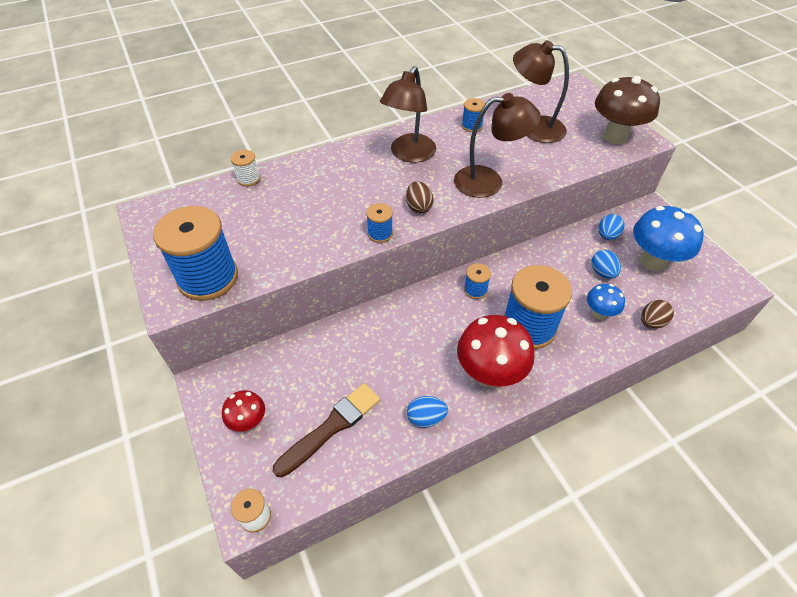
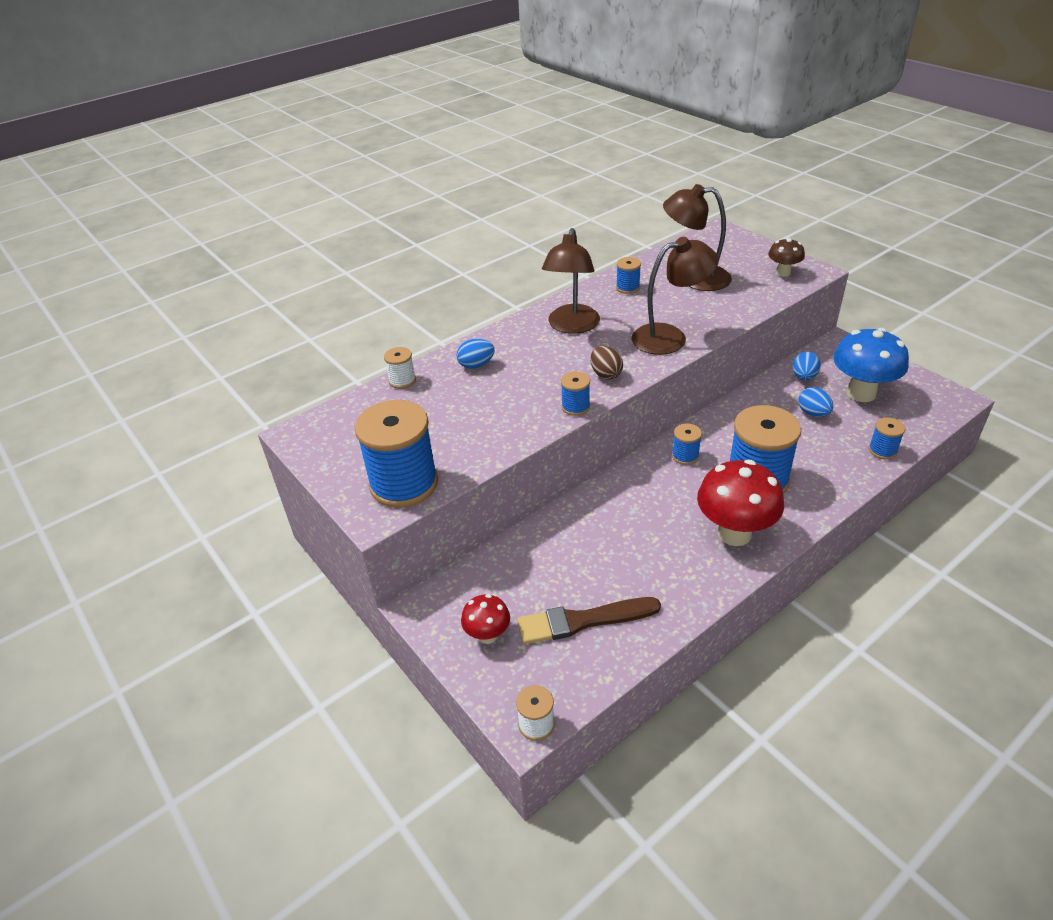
camera: 10 degrees left, 10 degrees down
brown brush [273,383,380,477] -> brown brush turned 135 degrees counterclockwise [517,597,661,644]
blue egg [407,396,448,428] -> blue egg moved to [457,339,495,369]
blue mushroom [587,284,625,320] -> none
brown mushroom [595,76,660,144] -> brown mushroom [768,238,805,277], size x0.54
brown egg [641,300,674,329] -> blue spool [869,418,905,459]

